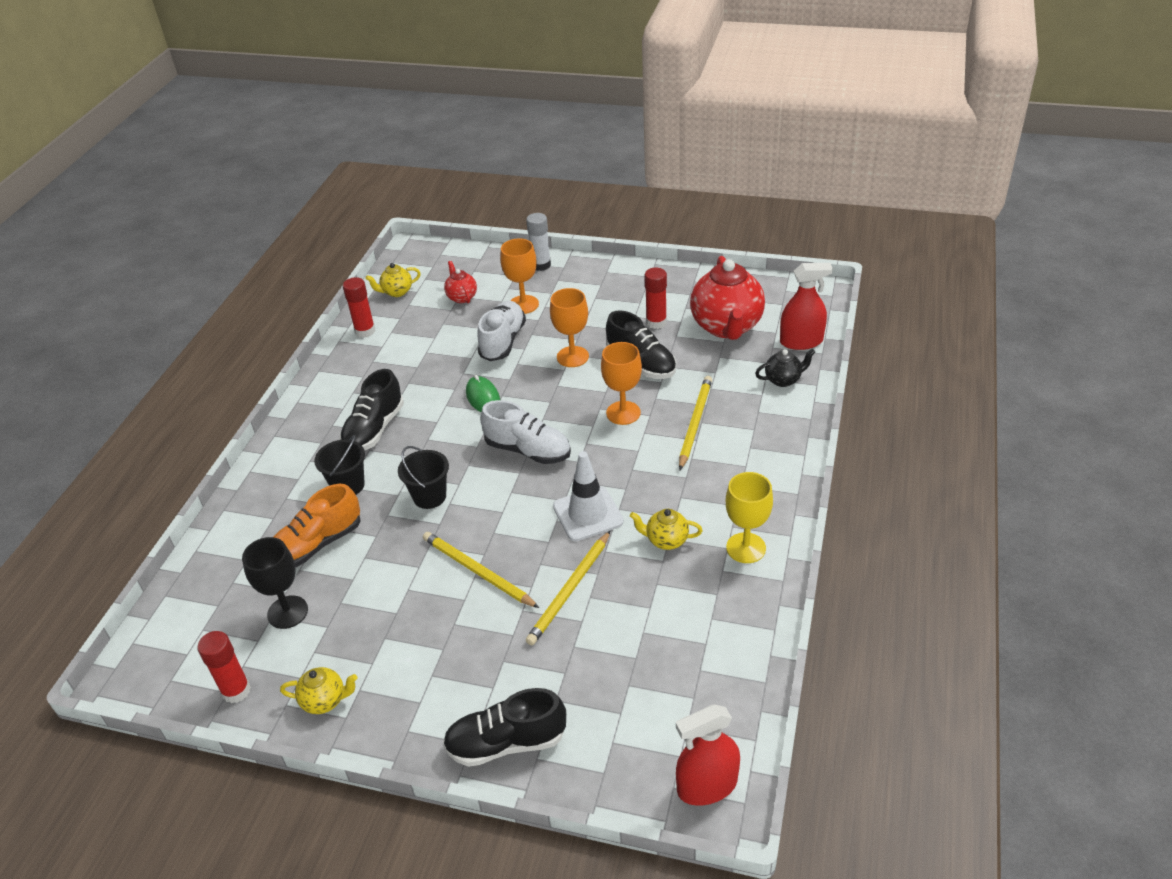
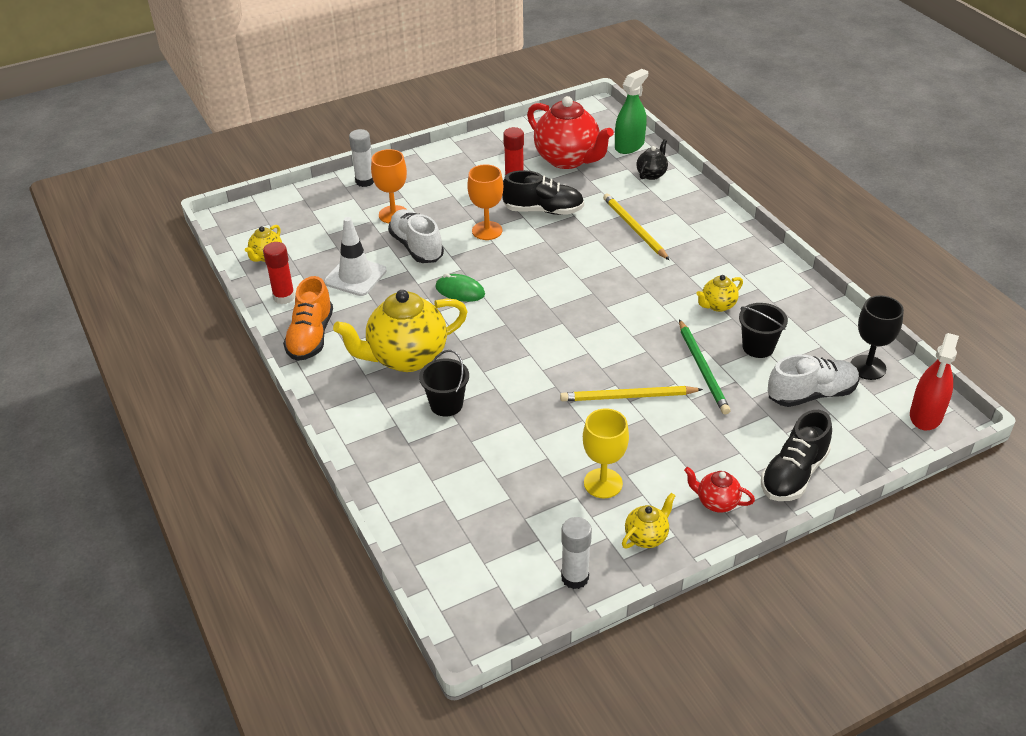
camera: 45 degrees left, 0 degrees up
red glue stick [198,631,251,703] -> white glue stick [561,517,592,589]
black goblet [242,537,308,629] -> black goblet moved to [851,295,904,380]
orange shoe [274,484,361,567] -> orange shoe moved to [283,276,333,361]
black shoe [340,369,404,451] -> yellow teapot [333,290,468,372]
black bucket [398,446,449,509] -> black bucket moved to [739,303,788,358]
red teapot [444,261,477,303] -> red teapot moved to [684,467,755,513]
white shoe [480,400,571,464] -> white shoe moved to [768,355,859,407]
yellow pencil [526,531,610,645] -> green pencil [679,319,730,414]
white traffic cone [553,451,624,541] -> white traffic cone moved to [324,217,387,296]
orange goblet [601,342,642,425] -> none
yellow goblet [726,472,773,563] -> yellow goblet moved to [583,409,629,498]
red spray bottle [780,263,833,350] -> green spray bottle [615,69,648,154]

